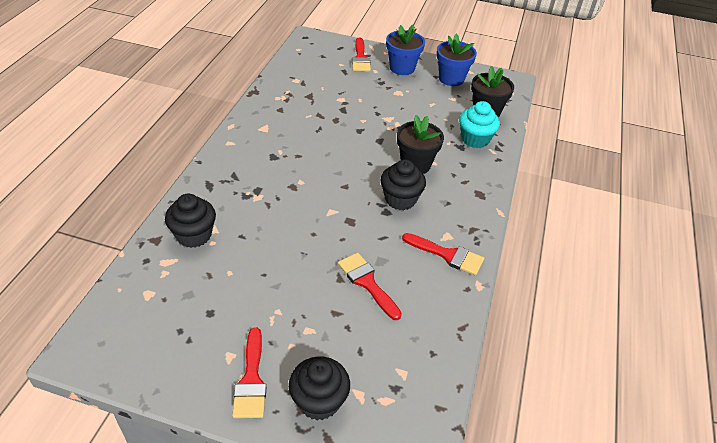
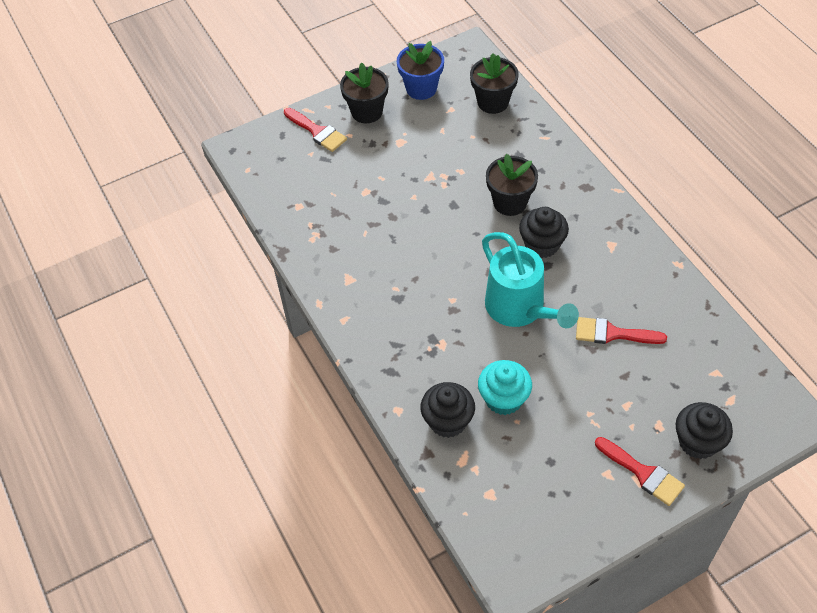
camera: 40 degrees left, 10 degrees up
blue flower pot [386,24,425,75] -> black flower pot [340,63,389,123]
red brush [402,233,484,276] -> none
turquoise cupcake [459,101,500,148] -> turquoise cupcake moved to [478,360,532,415]
none -> turquoise watering can [482,232,579,328]

